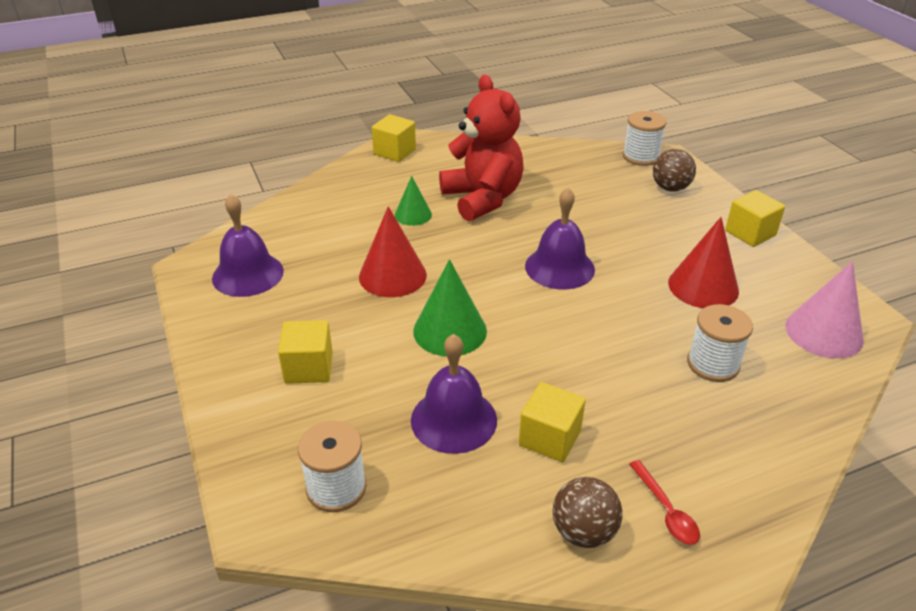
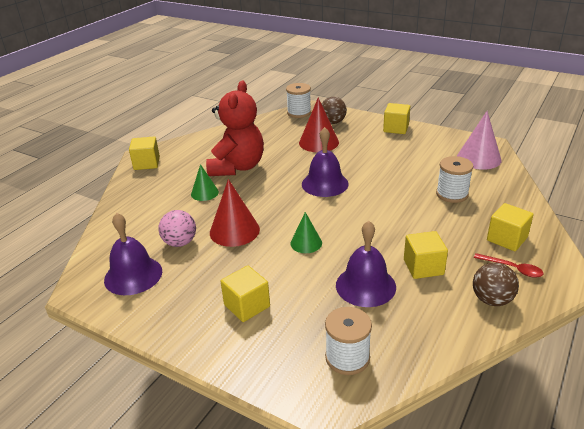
camera: 35 degrees left, 5 degrees down
green cone [413,259,487,356] -> green cone [290,212,322,253], size x0.61
red teddy bear [439,75,524,221] -> red teddy bear turned 75 degrees clockwise [206,81,264,176]
red cone [668,217,739,308] -> red cone moved to [299,97,339,152]
none -> pink ball [158,210,196,247]
none -> yellow cube [487,203,534,251]

